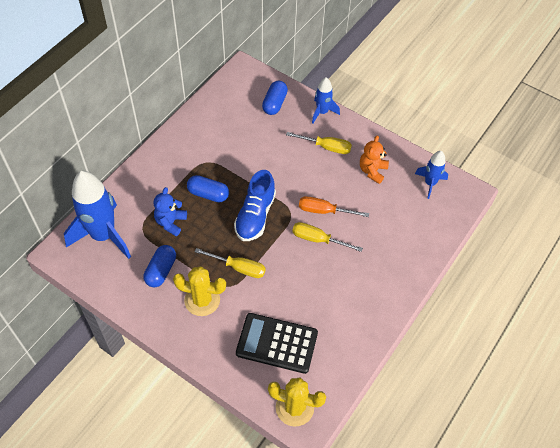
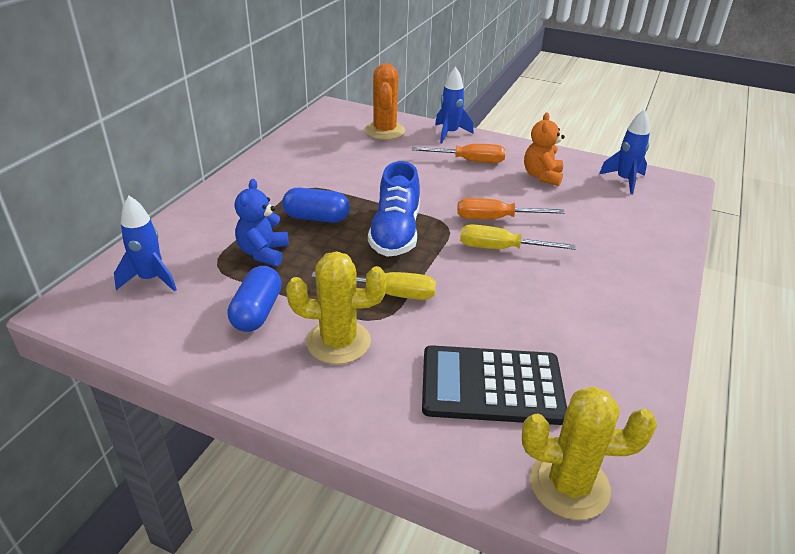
camera: 10 degrees left, 20 degrees down
blue rocket [64,171,131,259] -> blue rocket [114,196,177,292], size x0.52
blue capsule [262,81,288,115] -> orange cactus [365,63,405,140]
yellow screwdriver [286,132,352,154] -> orange screwdriver [412,144,505,163]

